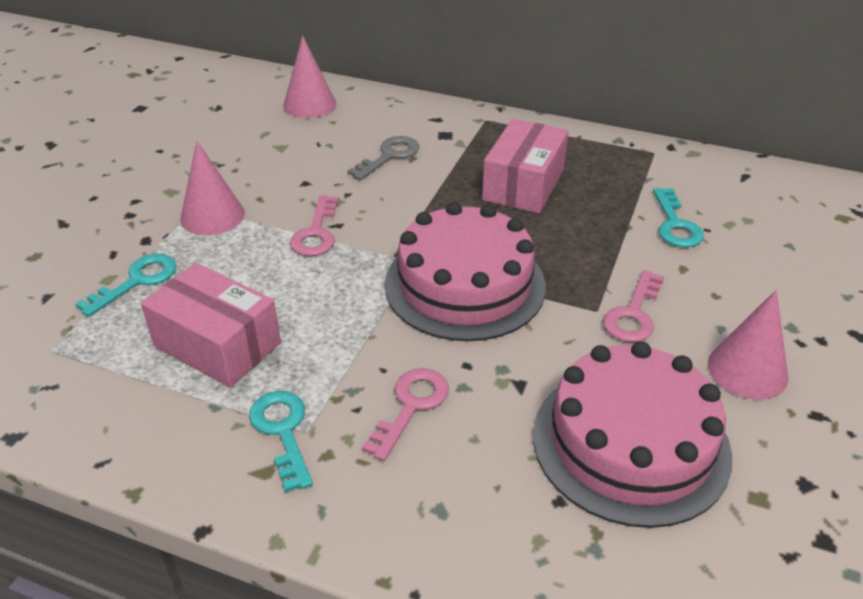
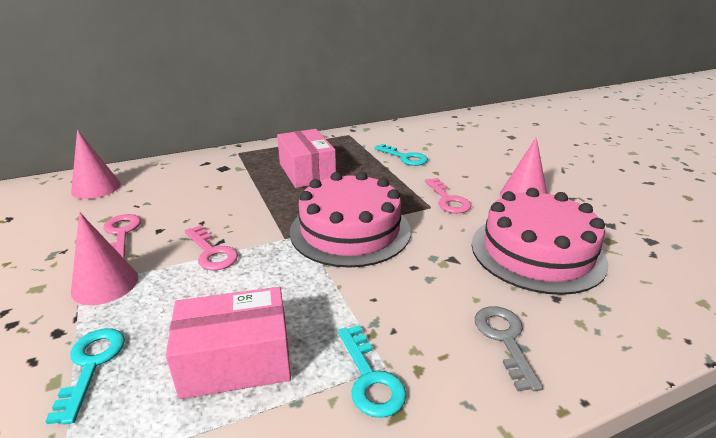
camera: 45 degrees left, 10 degrees down
turquoise key [249,391,313,492] -> turquoise key turned 135 degrees counterclockwise [338,325,407,418]
grey key [347,136,419,180] -> grey key moved to [475,306,543,391]
pink key [362,368,449,461] -> pink key moved to [103,214,141,258]

